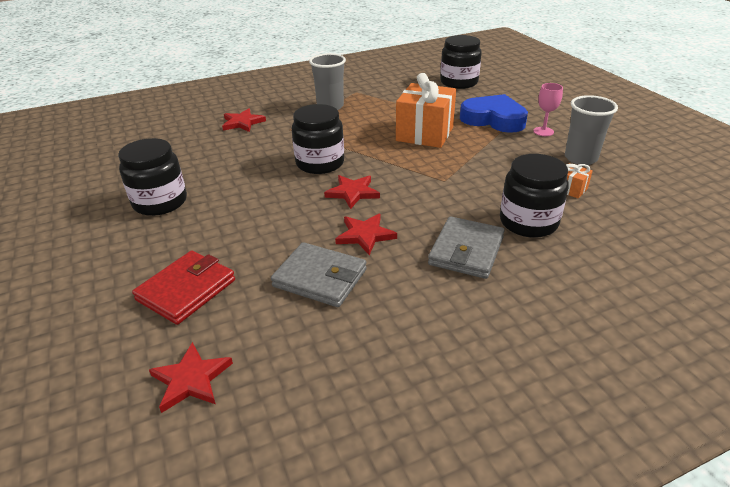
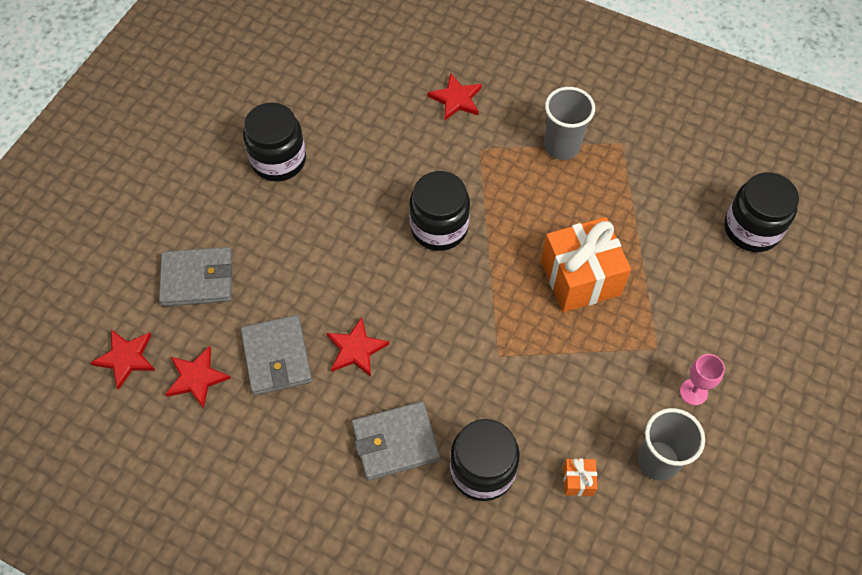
camera: 50 degrees right, 25 degrees up
red wallet [132,250,235,325] -> grey wallet [159,247,232,306]
red star [324,175,380,209] -> red star moved to [165,346,231,409]
blue heart [460,94,528,133] -> none

